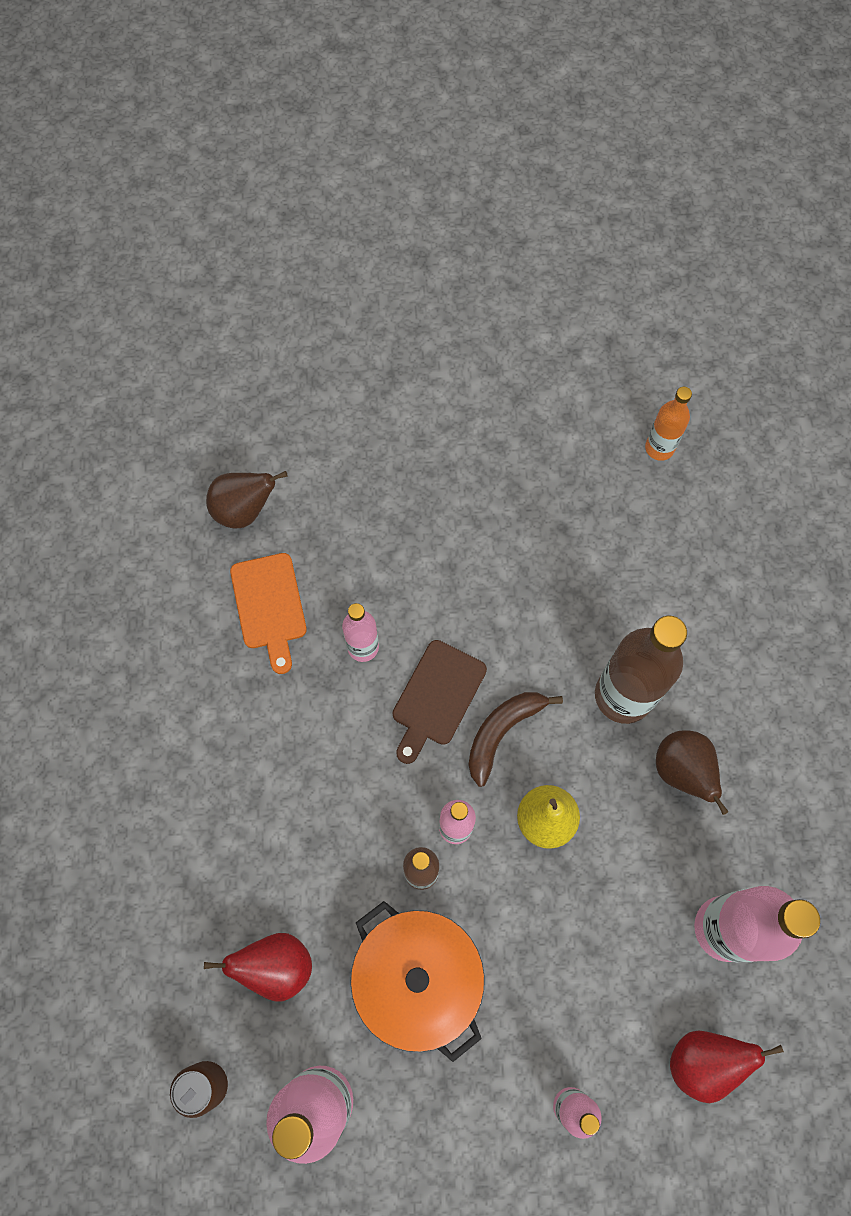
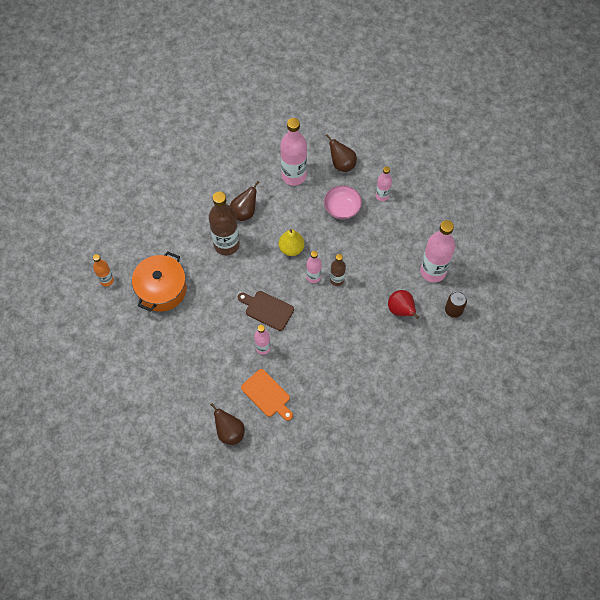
camera: 120 degrees left, 5 degrees down
orange cutting board [230,553,307,674] -> orange cutting board turned 90 degrees clockwise [241,369,293,421]
orange pot [350,901,485,1062] -> orange pot moved to [132,251,187,312]
brown cutting board [393,640,487,764] -> brown cutting board turned 150 degrees counterclockwise [238,291,294,331]
brown banana [468,692,563,787] -> none
red pear [670,1030,784,1103] -> brown pear [326,134,357,172]
none -> pink bowl [324,185,362,219]

